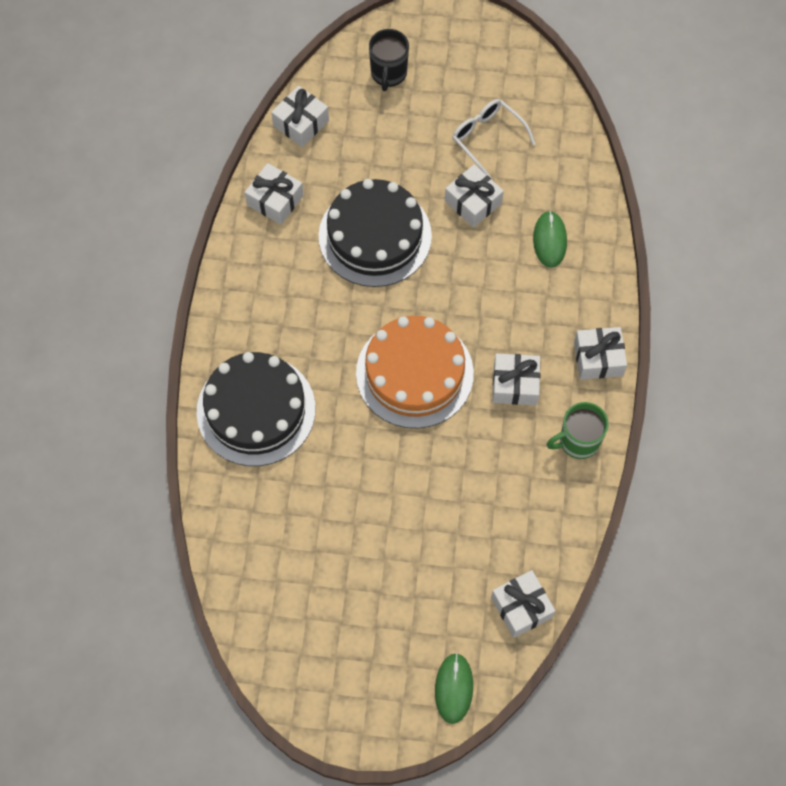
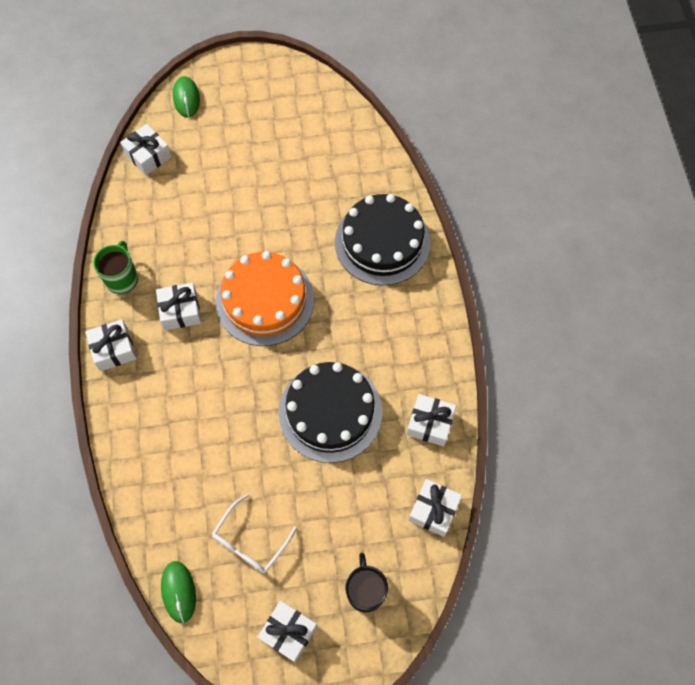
camera: 165 degrees right, 0 degrees up
white gift [445,164,504,227] -> white gift moved to [258,601,317,663]
white glasses [452,99,535,178] -> white glasses turned 90 degrees clockwise [212,494,297,573]
green mouse [533,211,567,268] -> green mouse moved to [161,561,196,623]
green mug [547,402,609,459] -> green mug turned 45 degrees counterclockwise [93,241,138,294]

